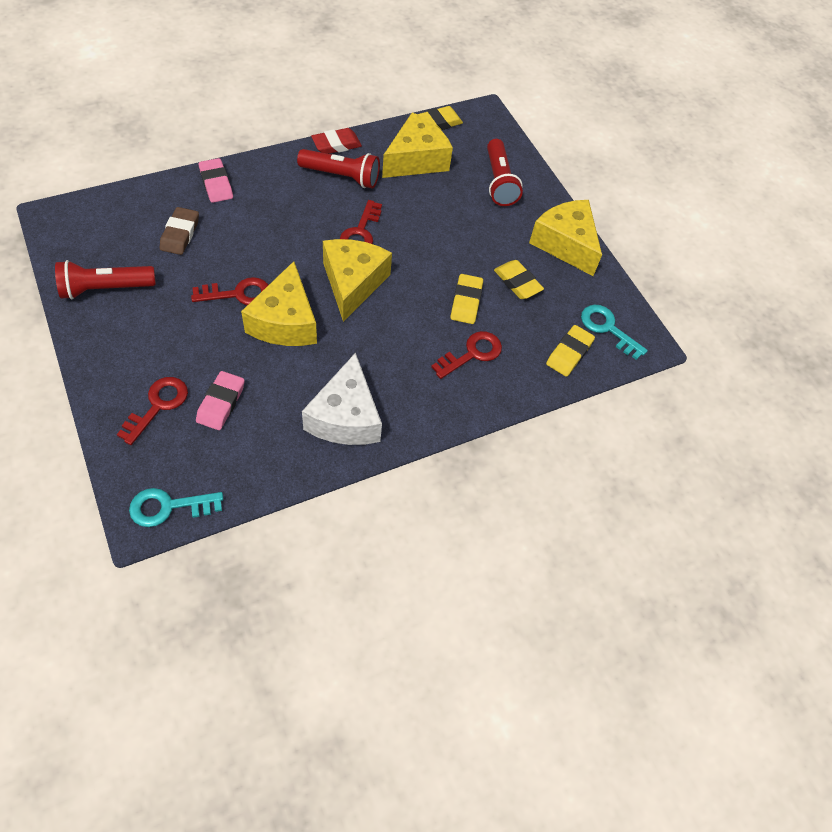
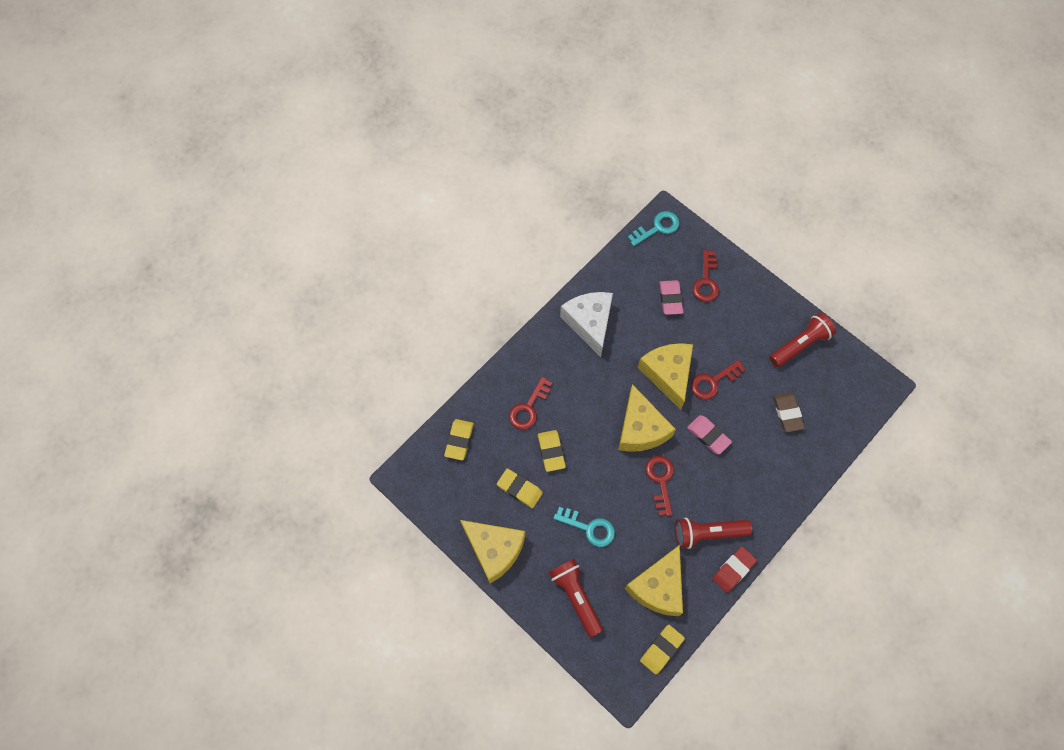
camera: 165 degrees right, 10 degrees up
pink eraser [199,158,233,203] -> pink eraser moved to [687,415,732,454]
turquoise key [581,305,648,360] -> turquoise key moved to [553,507,615,547]

